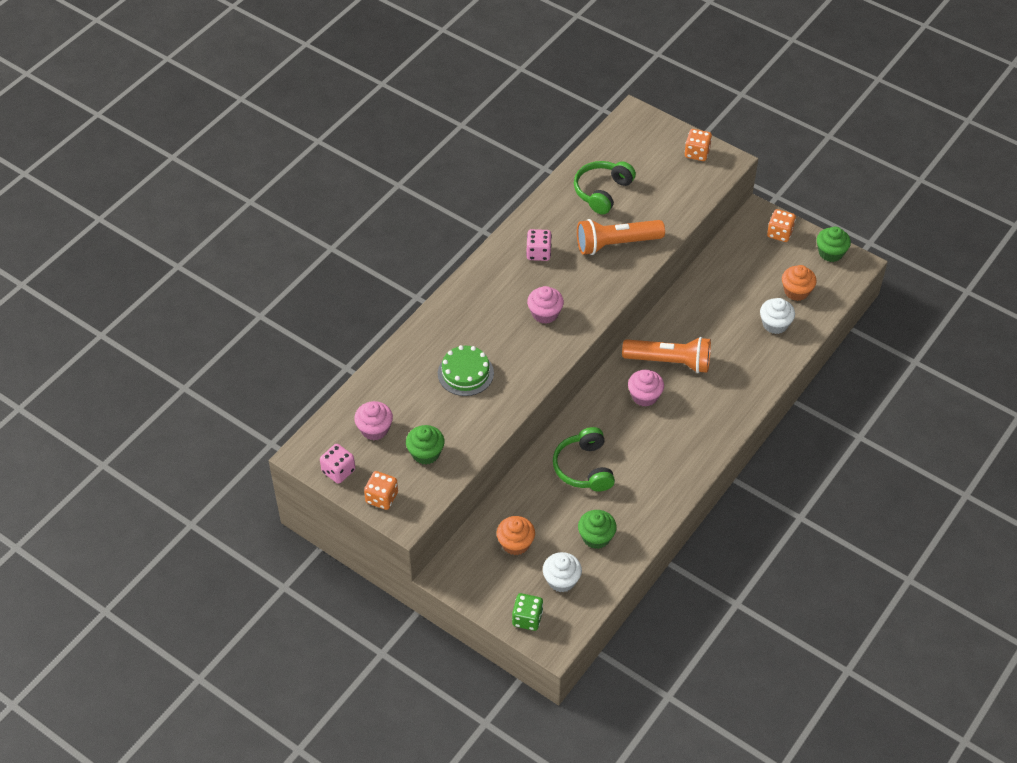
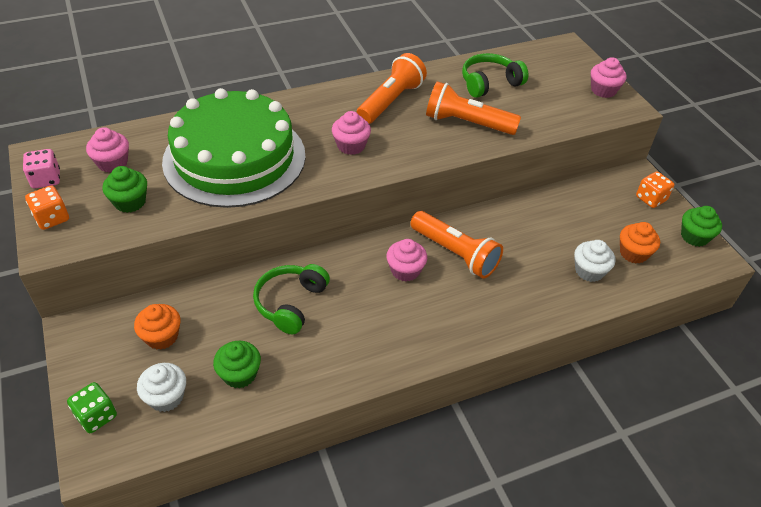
camera: 30 degrees right, 5 degrees down
green cake [438,345,494,396] -> green cake [162,88,306,208], size x2.35
pink dice [526,229,552,261] -> orange flashlight [356,53,427,124]
orange dice [685,129,712,161] -> pink cupcake [591,57,626,98]

